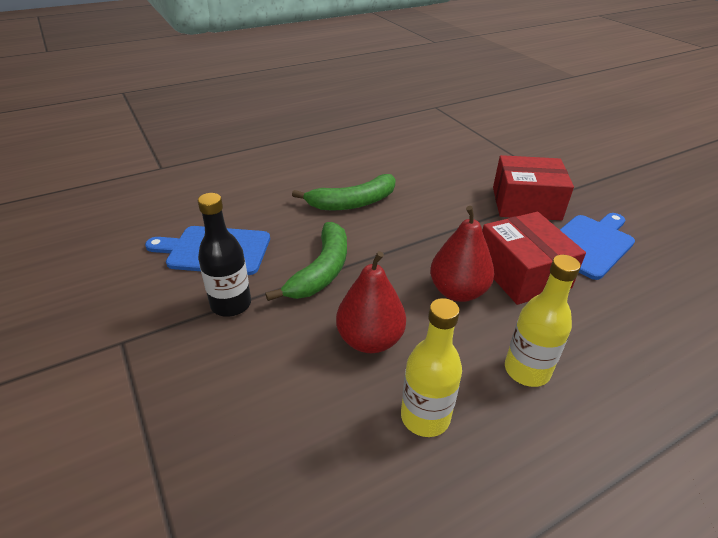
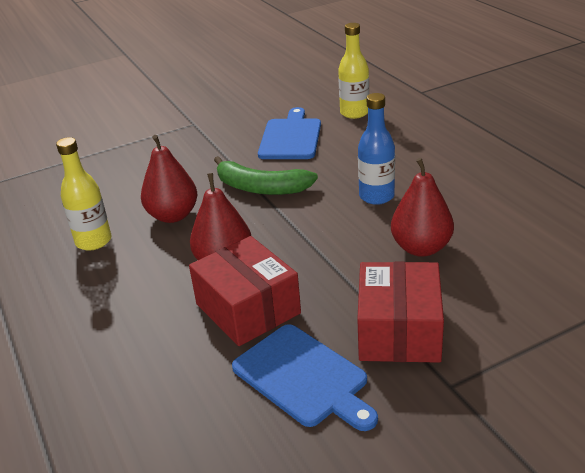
camera: 95 degrees right, 5 degrees down
black bottle [198,193,251,317] -> none
green banana [292,174,396,210] -> blue bottle [358,93,395,205]
red box [482,212,586,305] -> red box turned 75 degrees clockwise [189,236,301,346]
yellow bottle [505,255,581,387] -> yellow bottle moved to [338,23,369,119]
none -> red pear [391,158,454,257]

